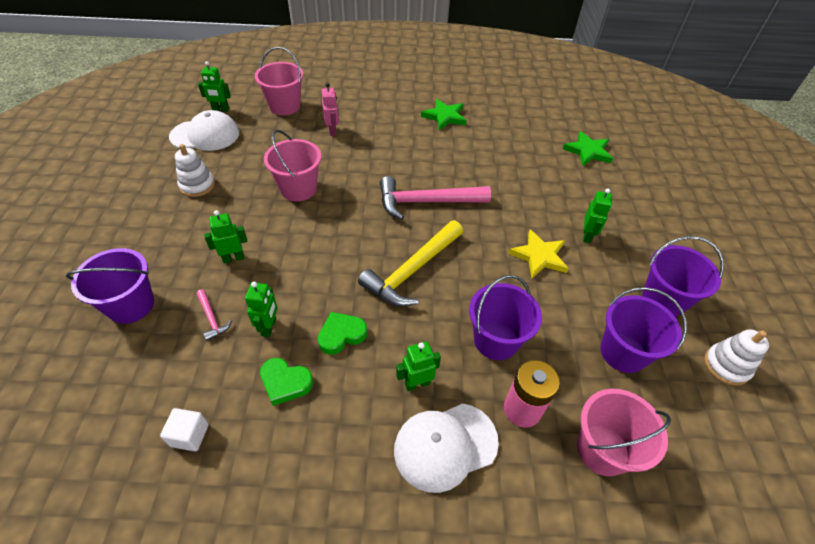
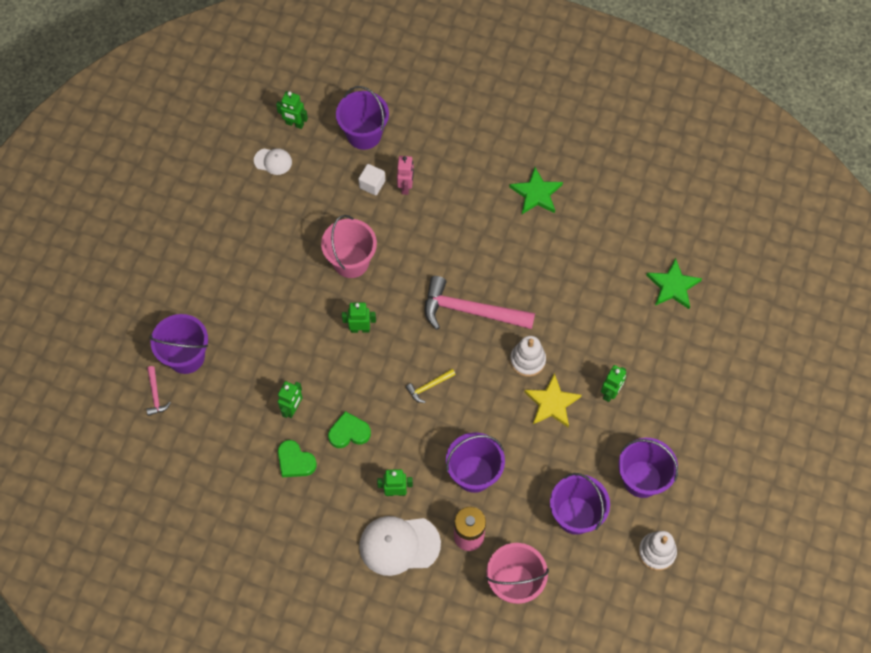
camera: 20 degrees right, 15 degrees up
white cube [160,408,209,451] -> white cube moved to [358,164,385,195]
white cap [169,110,239,151] -> white cap [254,148,292,175], size x0.53
white stacking toy [175,144,215,197] -> white stacking toy moved to [510,336,546,377]
pink hammer [196,290,232,341] -> pink hammer moved to [146,366,171,416]
green robot [204,210,247,264] -> green robot moved to [342,303,376,333]
pink bucket [255,47,304,115] -> purple bucket [336,86,389,150]
yellow hammer [358,220,463,307] -> yellow hammer [406,369,456,403], size x0.44

